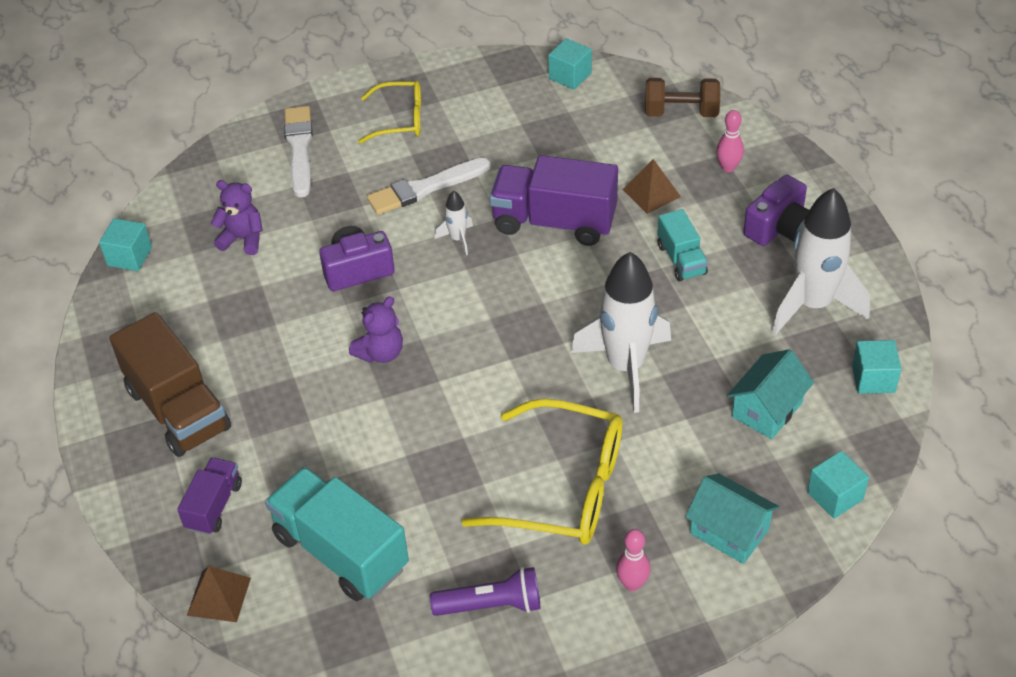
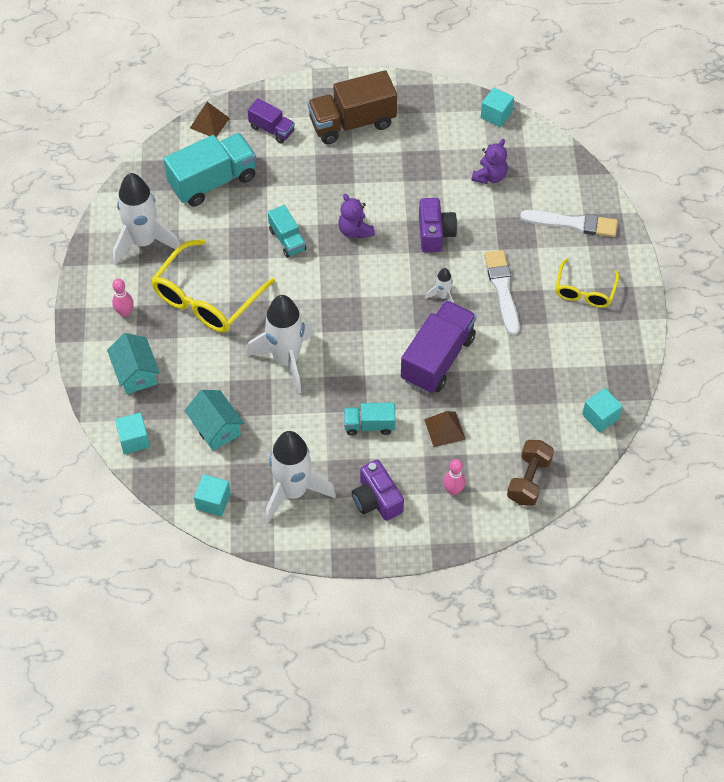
camera: 105 degrees right, 10 degrees up
purple flashlight [430,567,541,616] -> white rocket [113,173,180,266]
turquoise house [685,474,779,564] -> turquoise house turned 75 degrees counterclockwise [107,333,160,394]
none -> turquoise truck [268,205,306,258]

